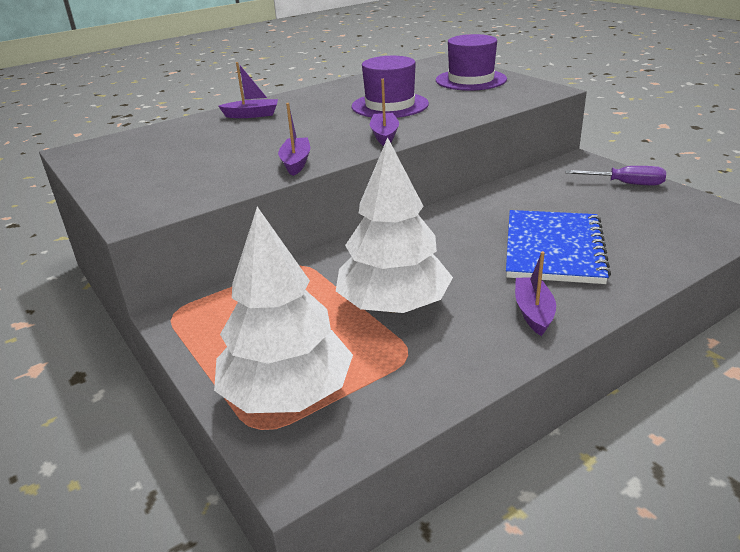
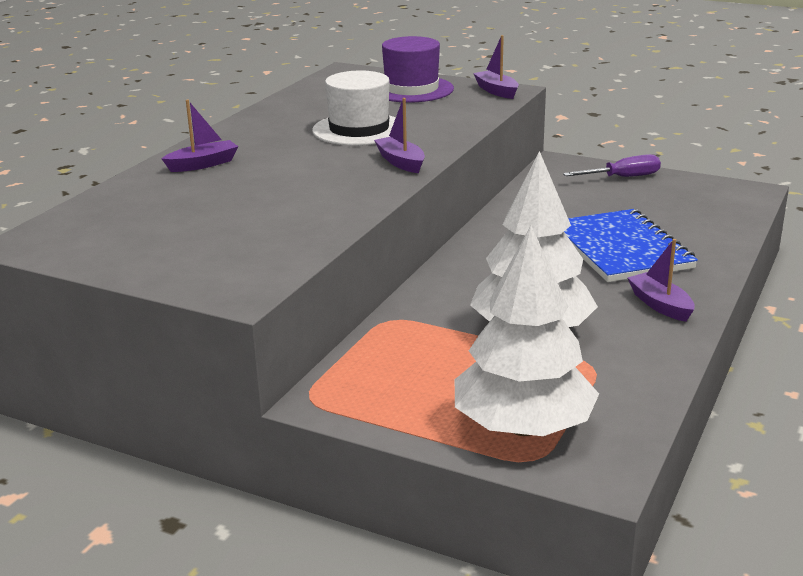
camera: 30 degrees left, 5 degrees down
purple boat [278,103,310,176] -> purple boat moved to [473,35,519,99]
purple hat [352,56,429,118] -> white hat [312,71,396,146]

